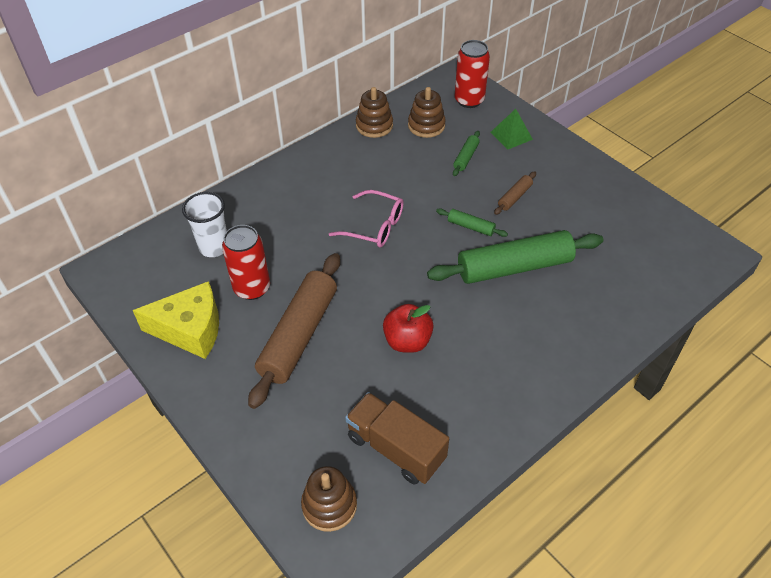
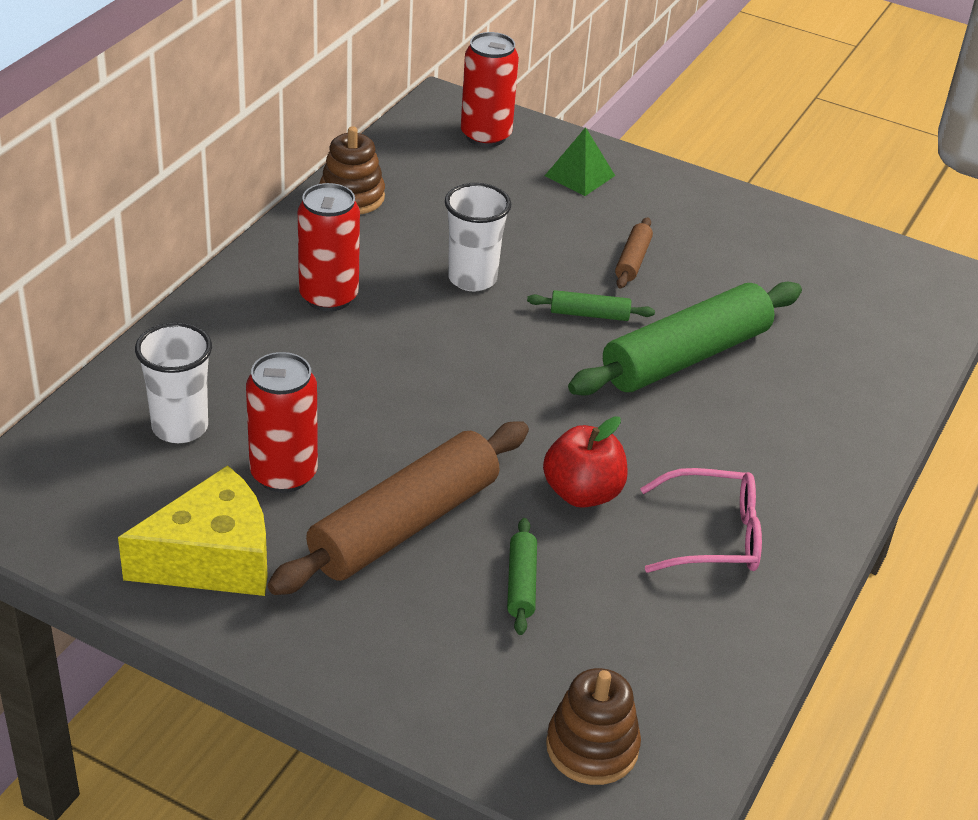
camera: 25 degrees left, 10 degrees down
brown rolling pin [248,253,340,409] -> brown rolling pin turned 45 degrees clockwise [267,421,529,595]
pink glasses [329,190,404,247] -> pink glasses moved to [640,468,762,573]
brown truck [345,392,449,484] -> none
brown stacking toy [408,87,446,138] -> none
green rolling pin [453,131,480,176] -> green rolling pin moved to [507,518,537,635]
none -> red can [298,183,360,311]
none -> white cup [445,183,511,291]

